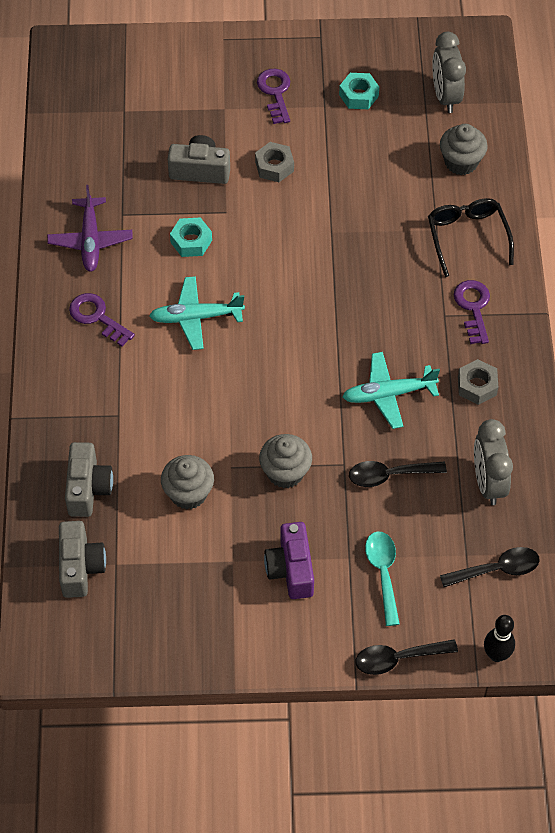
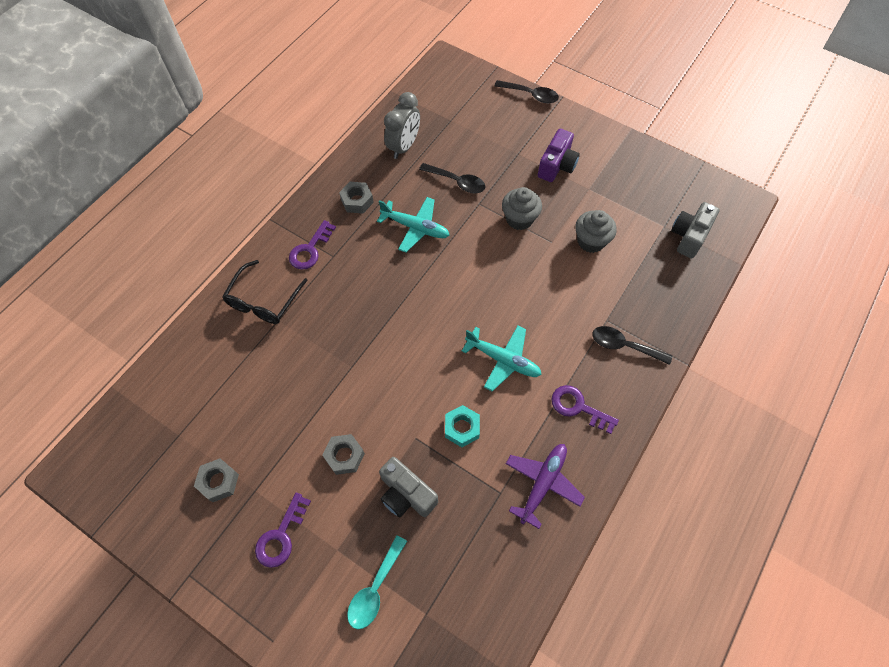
camera: 145 degrees left, 5 degrees up
grey camera [65,442,113,517] -> none
purple key [69,293,135,347] -> purple key turned 135 degrees clockwise [552,385,619,434]
turquoise nut [339,73,379,109] -> grey nut [194,458,239,502]
turquoise spoon [365,531,400,626] -> turquoise spoon moved to [347,535,407,629]
grey clock [432,32,466,113] -> none
grey cupcake [440,124,488,175] -> none
black spoon [440,547,540,587] -> black spoon moved to [592,326,672,365]
black bowling pin [484,615,515,662] -> none

